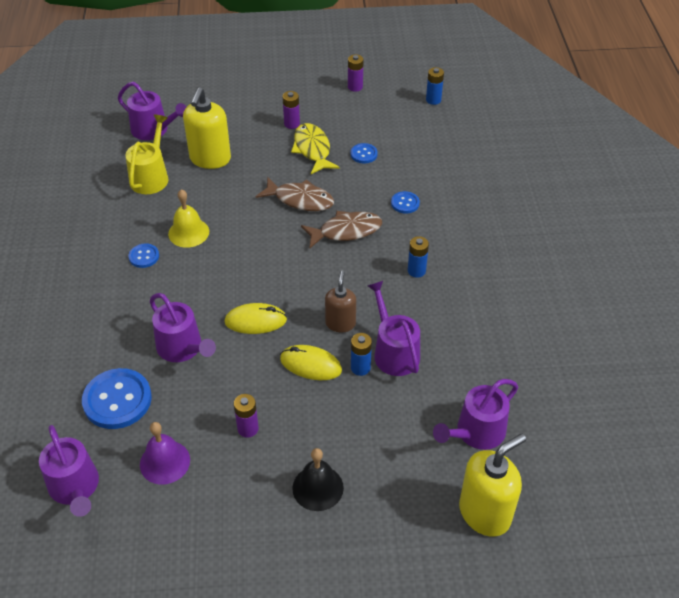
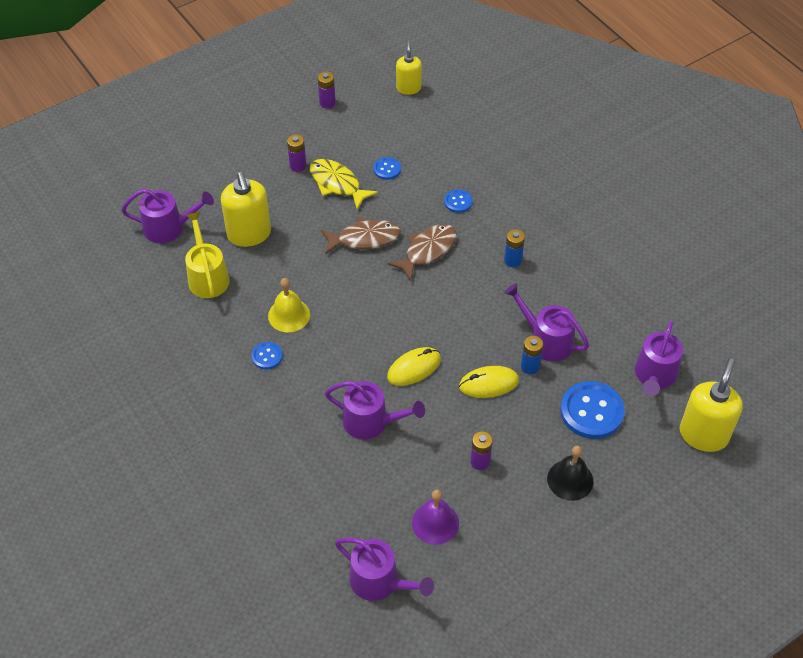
camera: 30 degrees left, 5 degrees up
blue button [82,368,152,429] -> blue button moved to [560,381,625,439]
brown soap dispenser [325,271,356,333] -> none
blue battery [426,67,444,105] -> yellow soap dispenser [396,40,422,95]

